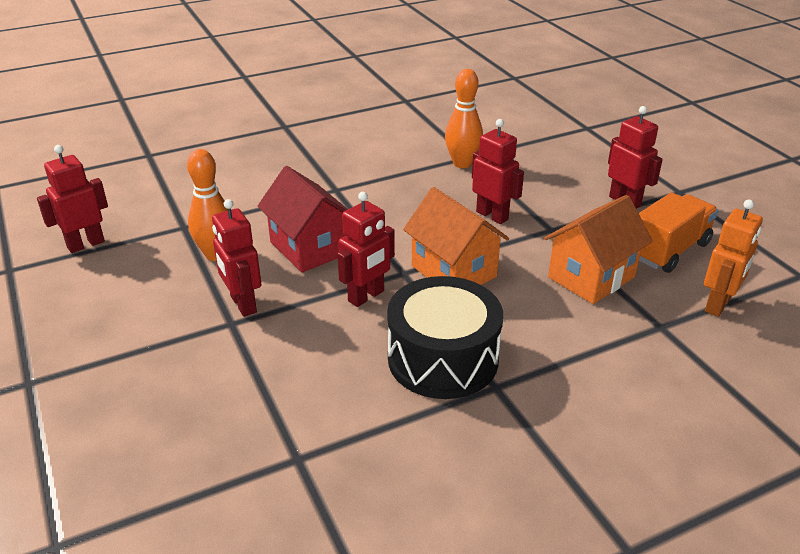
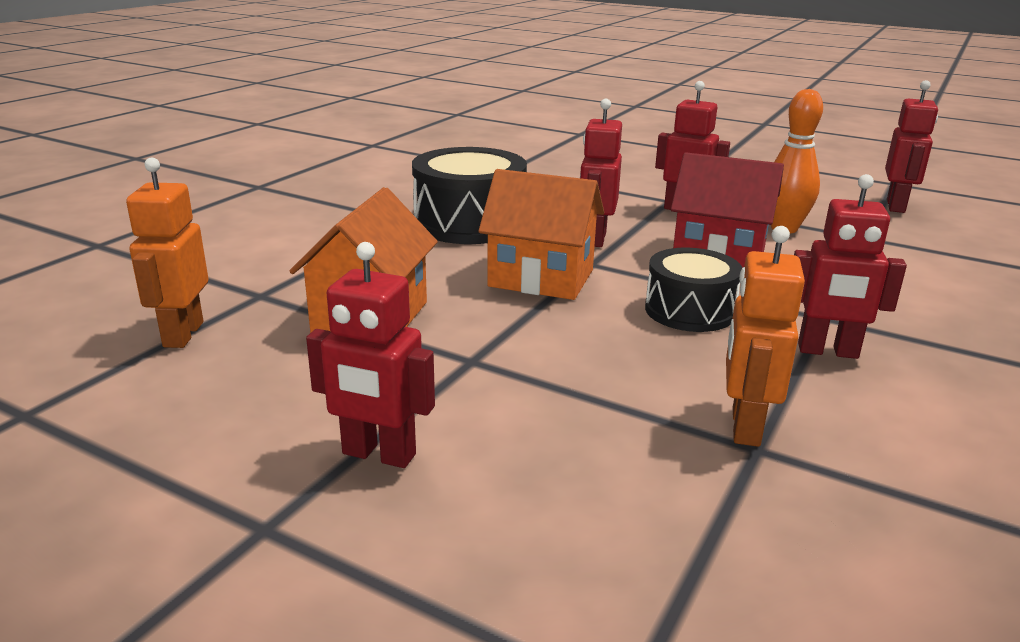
camera: 145 degrees right, 10 degrees down
orange bowling pin [445,69,483,168] -> orange robot [726,226,805,447]
red robot [472,119,524,224] -> red robot moved to [794,174,907,359]
orange truck [639,192,718,273] -> none
none -> black drum [645,248,742,332]

